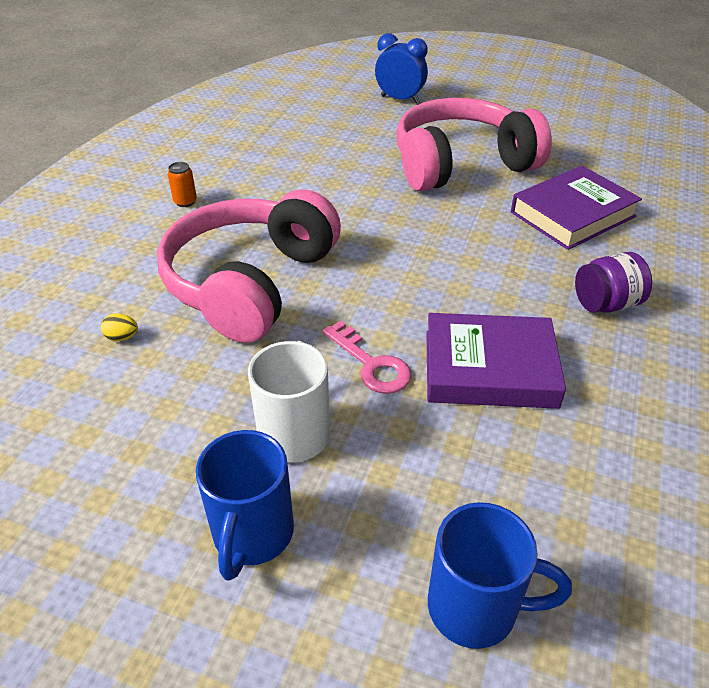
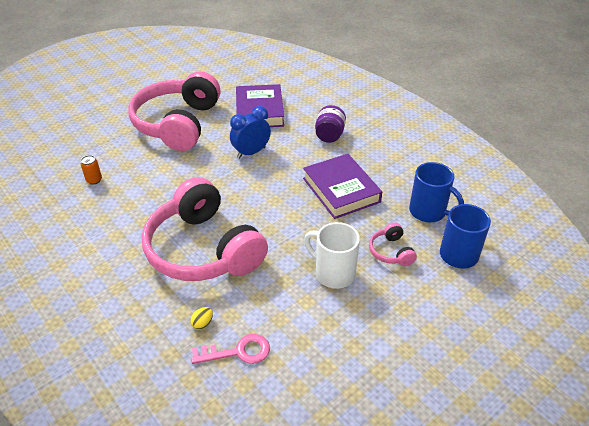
camera: 60 degrees left, 0 degrees up
orange can [168,162,197,207] -> orange can moved to [81,155,102,185]
blue mug [196,430,294,581] -> blue mug moved to [409,162,464,222]
pink key [322,321,411,394] -> pink key moved to [191,334,270,364]
blue clock [375,33,428,103] -> blue clock moved to [230,106,271,159]
purple book [426,313,566,409] -> purple book turned 60 degrees counterclockwise [303,154,382,219]
none -> pink headphones [369,223,417,266]

